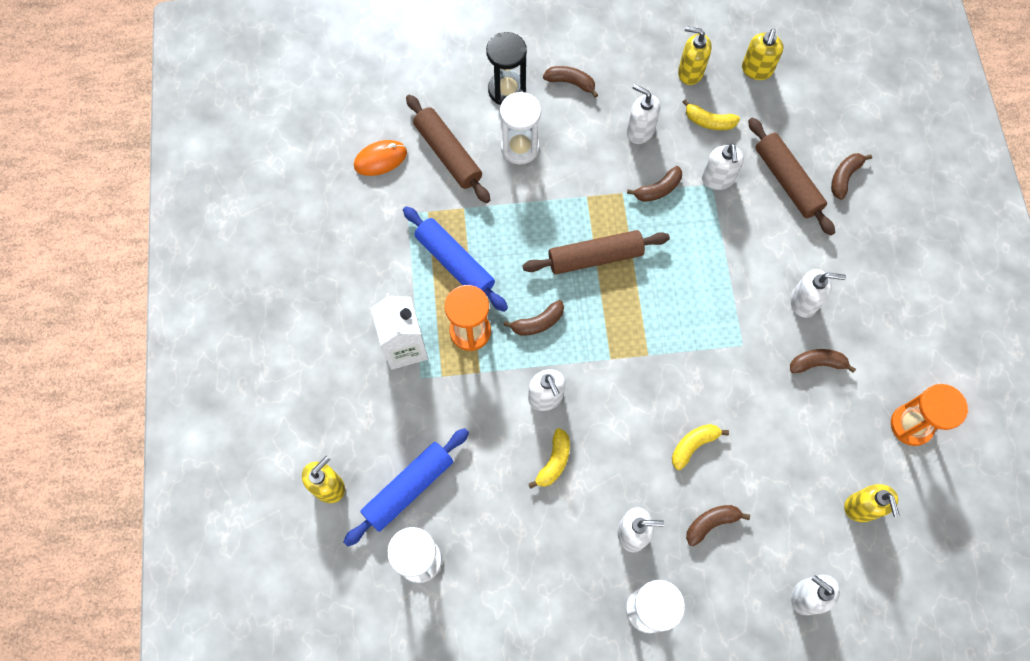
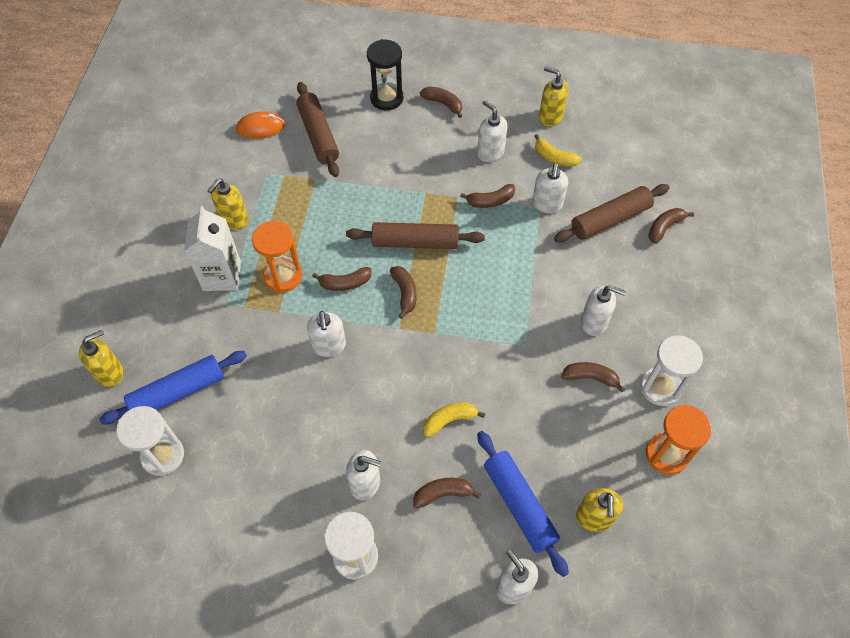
camera: 15 degrees right, 10 degrees down
blue rolling pin [403,206,508,312] -> blue rolling pin moved to [477,431,569,577]
white hourglass [500,92,541,164] -> white hourglass moved to [640,335,703,406]
yellow banana [529,428,570,489] -> none
yellow soap dispenser [742,29,784,80] -> yellow soap dispenser moved to [207,179,248,229]
brown rolling pin [748,117,835,236] -> brown rolling pin turned 75 degrees clockwise [554,184,669,242]
none -> brown banana [390,266,417,319]

